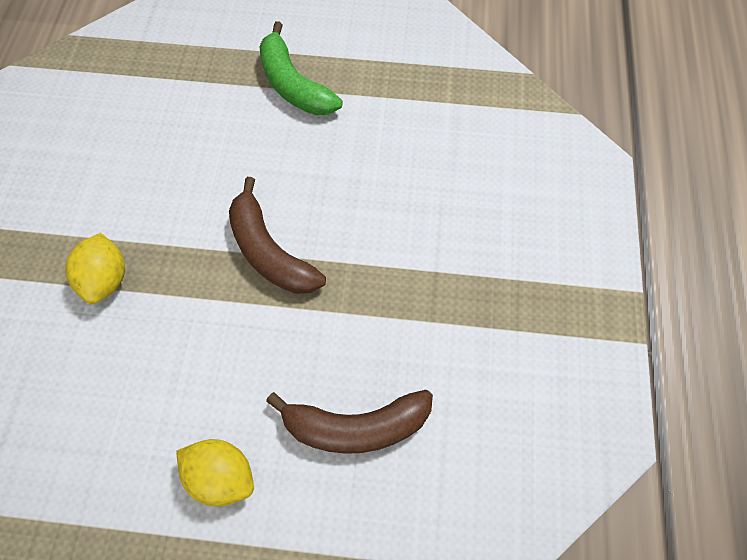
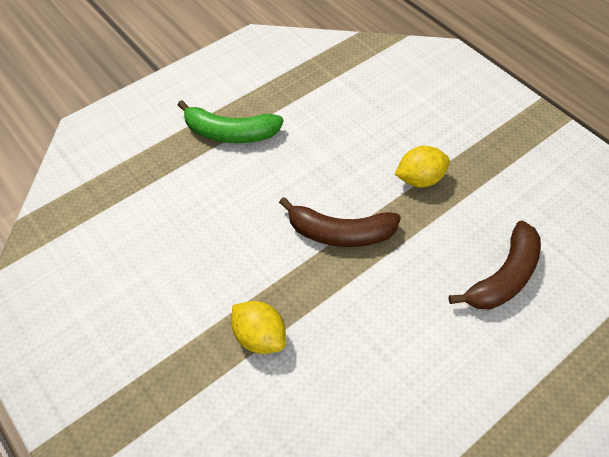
camera: 45 degrees left, 10 degrees down
yellow lemon [176,439,254,507] -> yellow lemon moved to [395,146,450,188]

